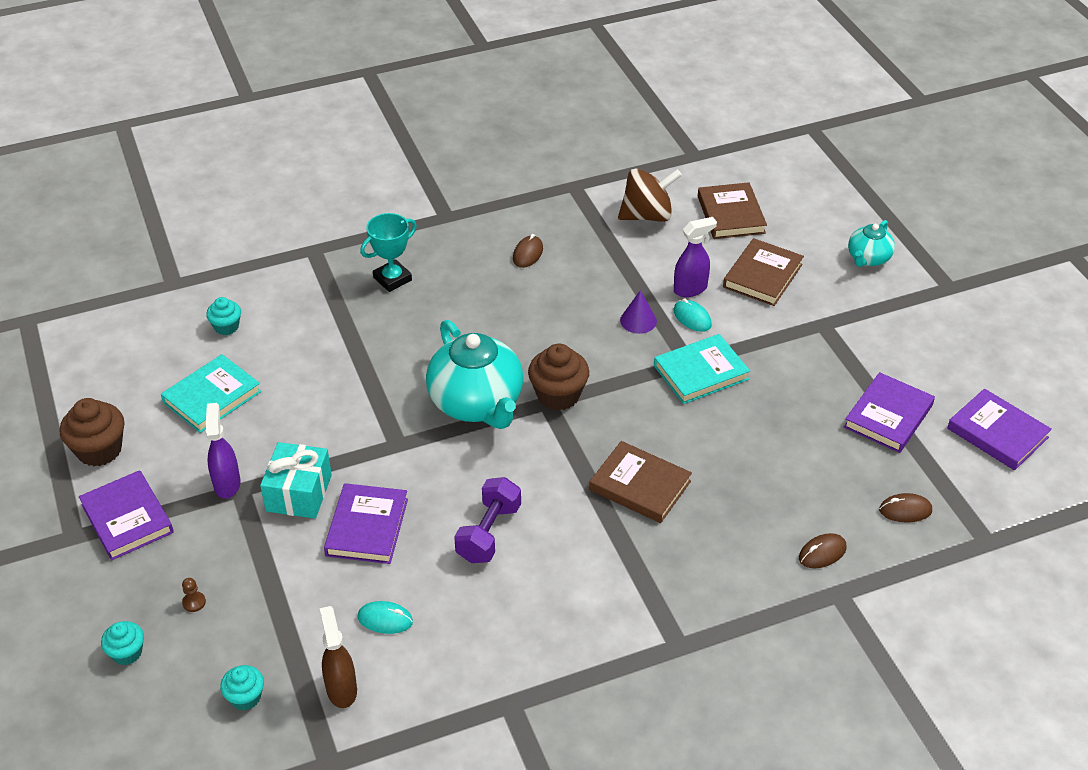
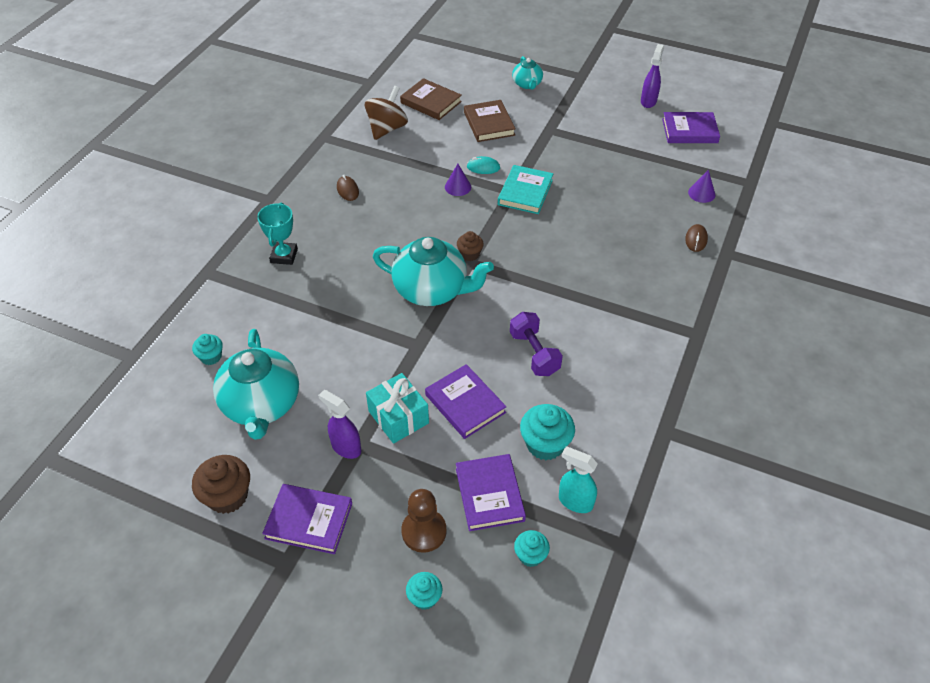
camera: 45 degrees left, 5 degrees up
turquoise book [161,354,261,433] -> turquoise teapot [213,329,299,440]
brown pawn [182,578,206,612] -> brown pawn [401,489,447,553], size x2.33
brown spray bottle [320,606,357,708] -> turquoise spray bottle [559,447,598,513]
turquoise mouse [358,601,413,634] -> turquoise cupcake [520,404,575,460]
brown cupcake [528,344,589,411] -> brown cupcake [457,231,484,261], size x0.59
brown book [589,441,692,523] -> none
purple spray bottle [674,217,717,297] -> purple spray bottle moved to [641,44,664,108]
purple book [844,372,935,453] -> purple book moved to [456,454,526,531]
brown mouse [879,493,932,523] -> purple cone [688,170,715,203]

